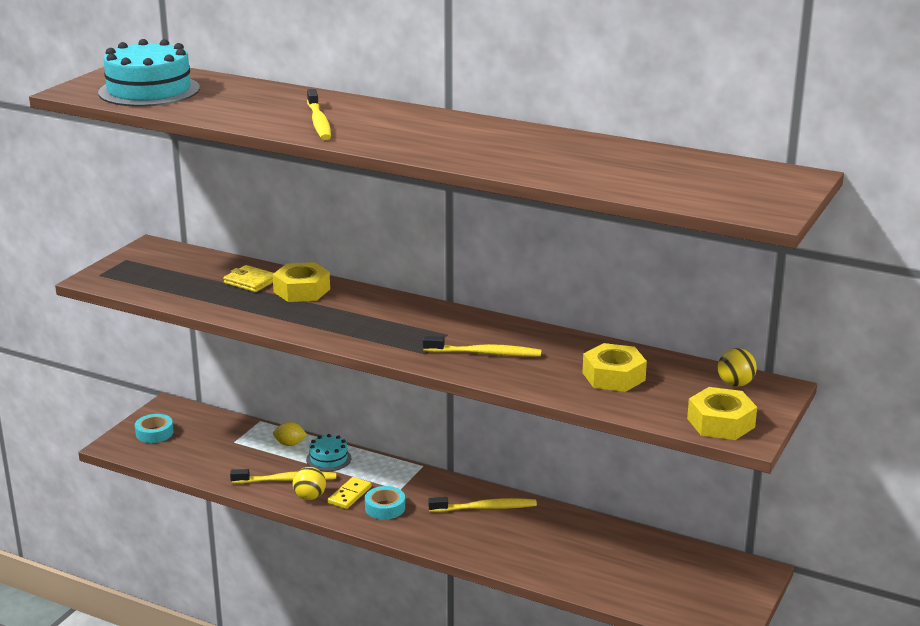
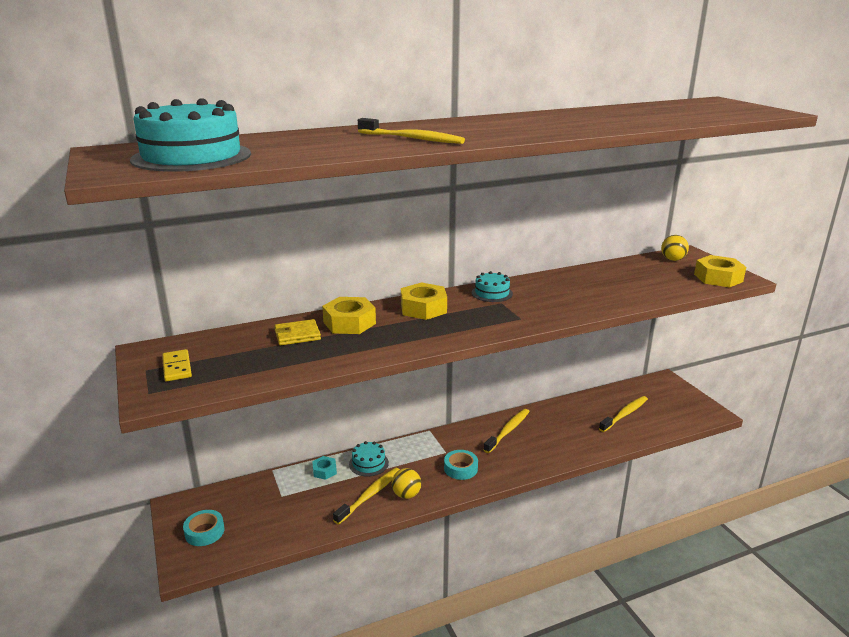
camera: 50 degrees left, 0 degrees up
yellow lemon [273,422,307,446] -> turquoise nut [312,456,337,480]
yellow domino [328,477,372,509] -> yellow domino moved to [162,349,192,381]
yellow toothbrush [423,336,541,356] -> yellow toothbrush moved to [599,396,648,432]
yellow nut [583,343,647,392] -> yellow nut moved to [401,282,447,320]
none -> turquoise cake [472,271,513,302]

